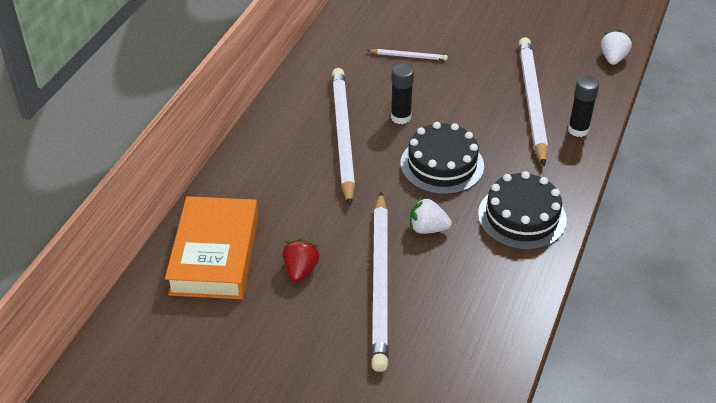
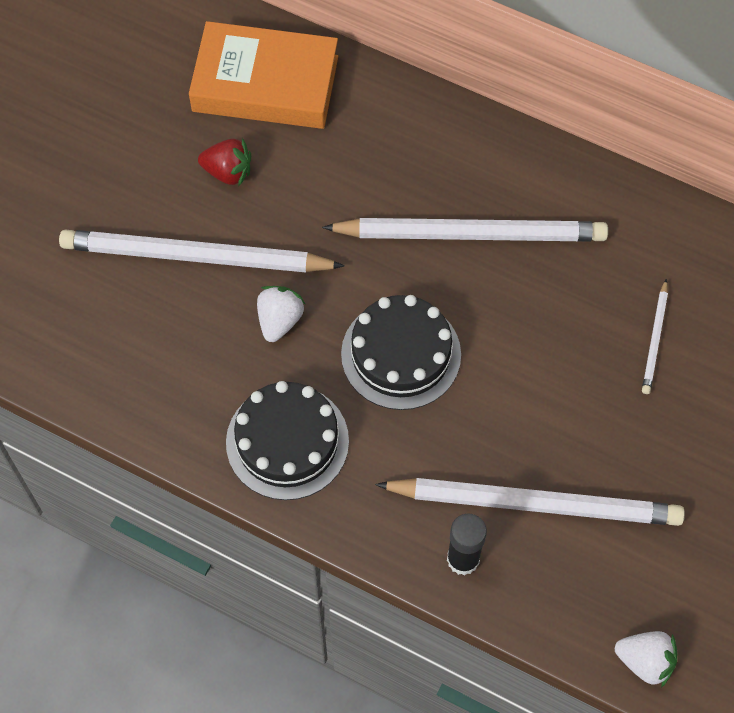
camera: 95 degrees right, 20 degrees up
black glue stick [391,64,414,124] -> none

